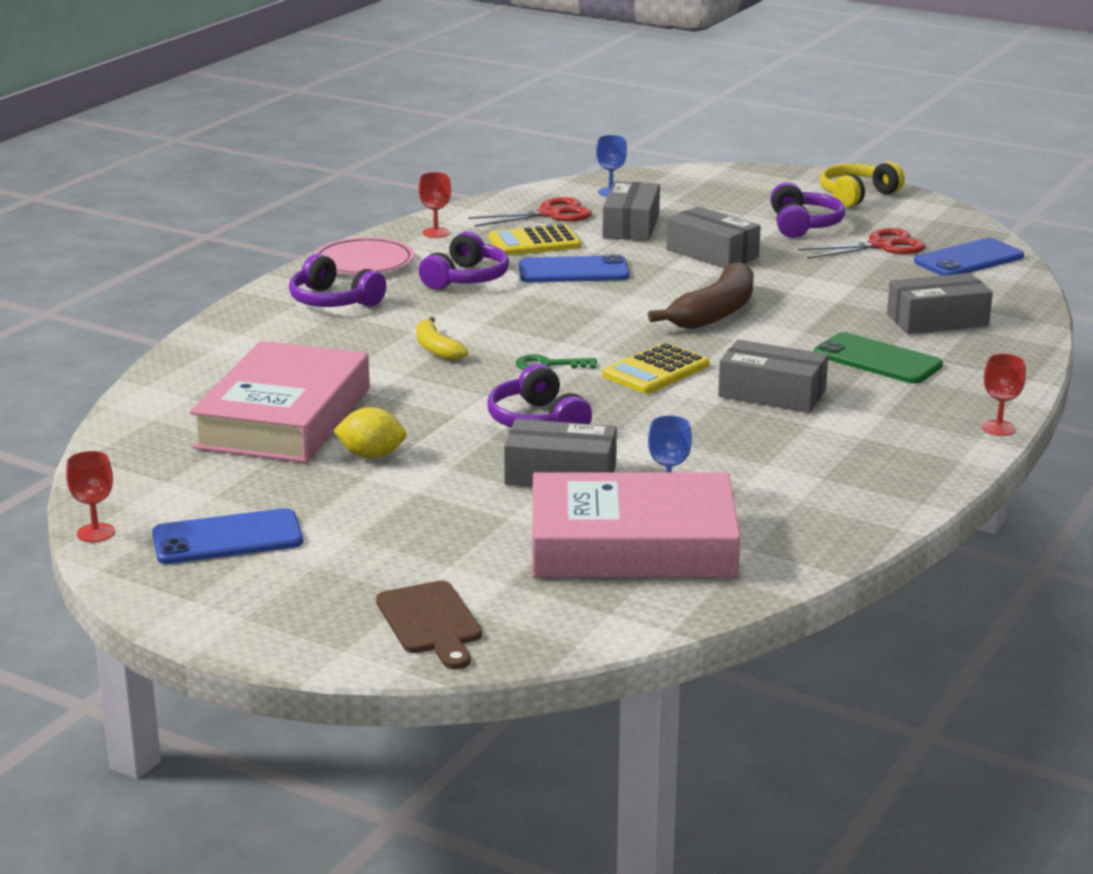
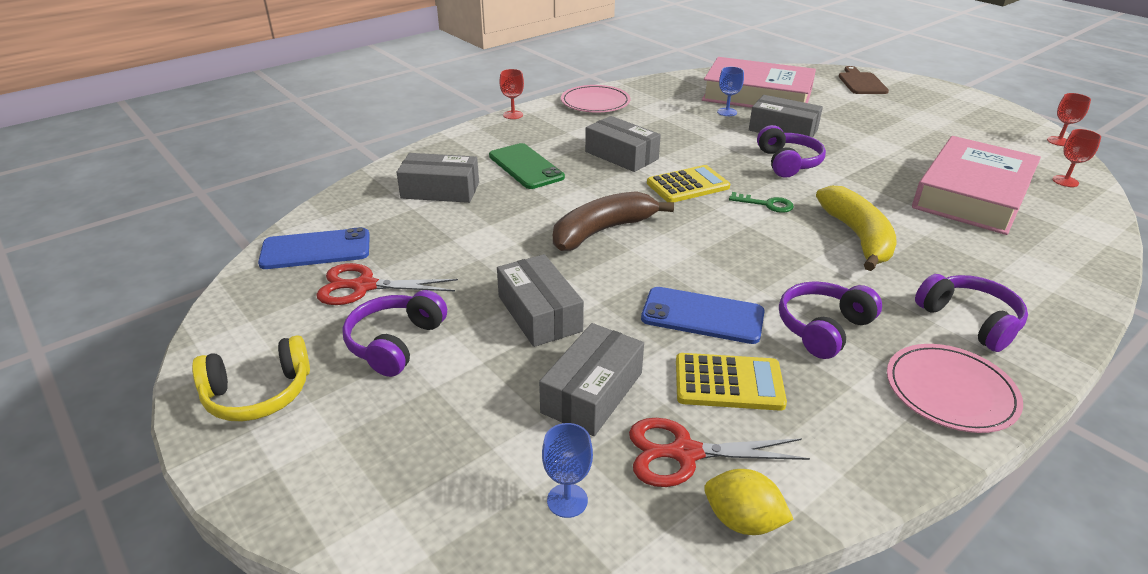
camera: 160 degrees left, 10 degrees up
blue phone [152,508,303,564] -> none
yellow lemon [333,407,407,458] -> yellow lemon moved to [704,469,794,535]
yellow banana [416,317,468,361] -> yellow banana [816,186,897,271], size x1.75
red goblet [419,172,451,238] -> red goblet moved to [1052,129,1101,187]
none -> pink plate [561,85,630,113]

